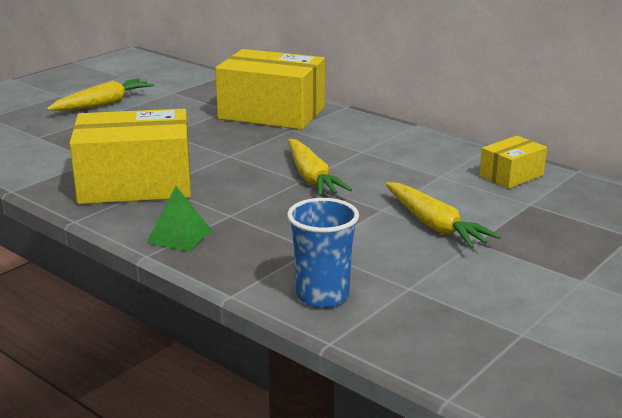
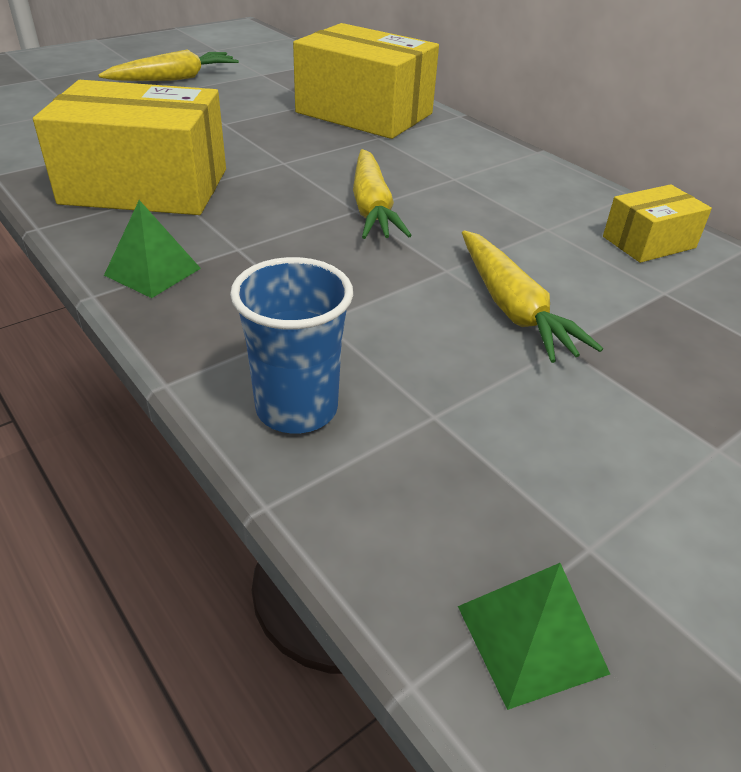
camera: 10 degrees right, 15 degrees up
none -> green pyramid [458,563,610,710]

